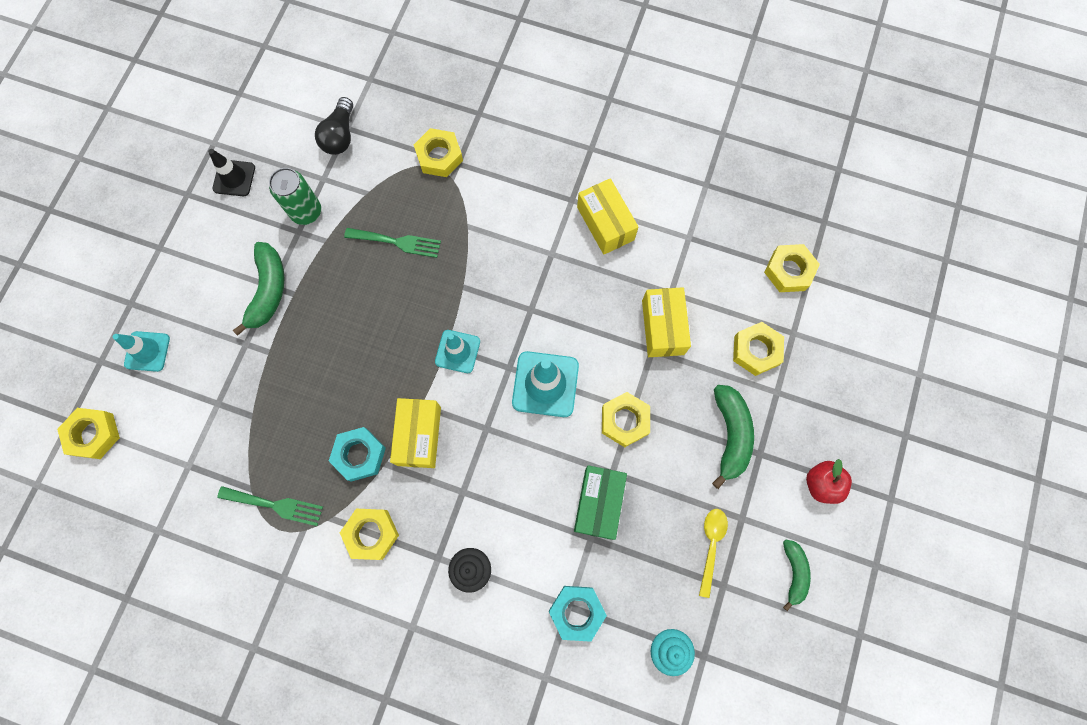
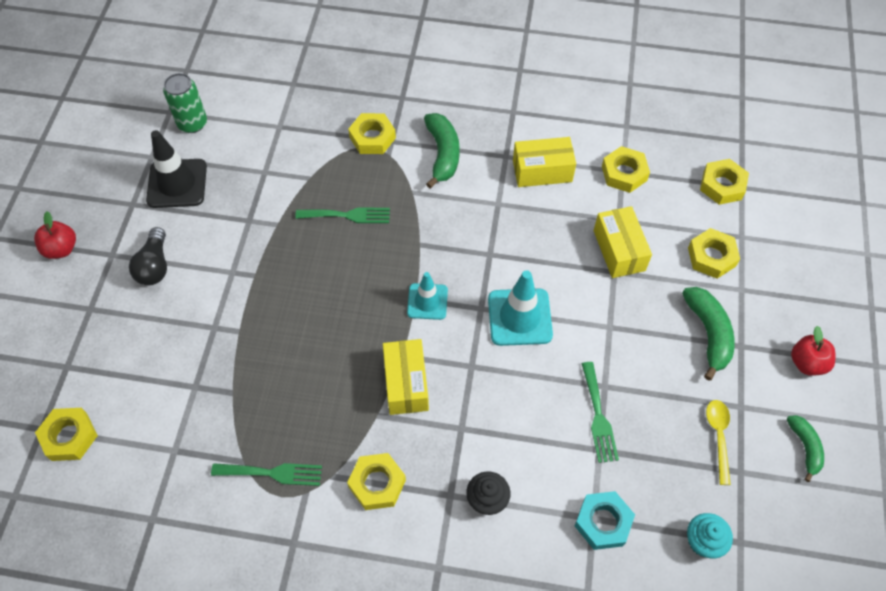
camera: 10 degrees left, 15 degrees down
turquoise traffic cone [113,331,170,372] -> none
black traffic cone [208,149,255,196] -> black traffic cone [146,130,207,208], size x1.56
green banana [233,242,285,336] -> green banana moved to [424,113,460,189]
green can [269,168,321,225] -> green can moved to [163,73,207,133]
black light bulb [315,97,353,155] -> black light bulb moved to [129,227,167,285]
turquoise nut [329,427,386,482] -> none
green box [574,465,627,540] -> green fork [581,362,619,463]
yellow box [577,178,639,255] -> yellow box turned 60 degrees counterclockwise [513,137,576,187]
yellow nut [602,392,650,447] -> yellow nut moved to [602,146,650,193]
none -> red apple [34,211,76,259]

